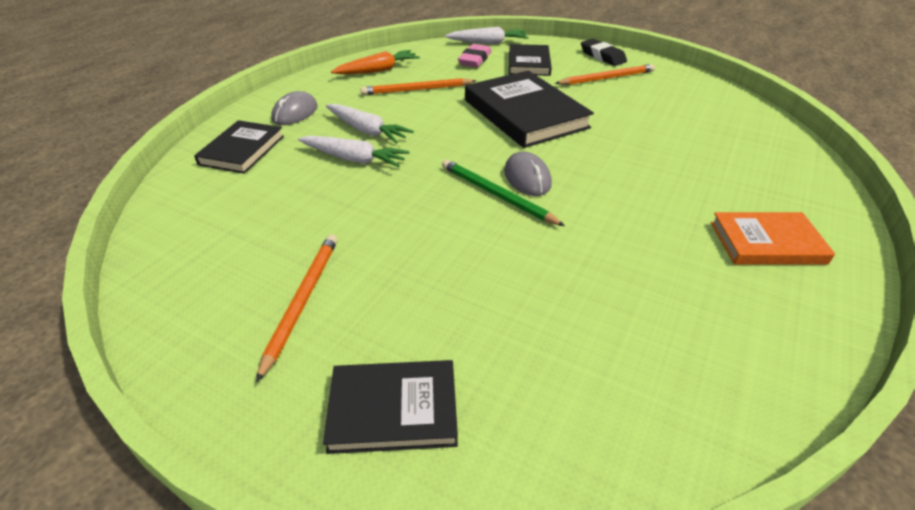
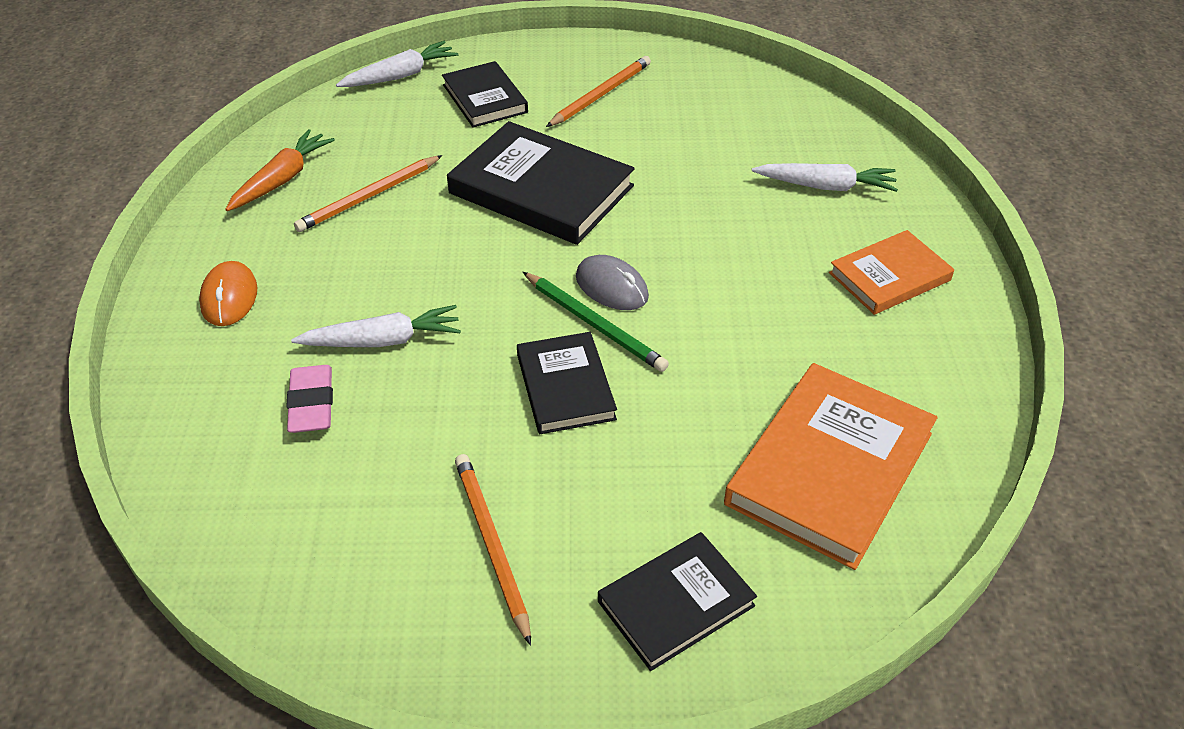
camera: 30 degrees left, 5 degrees up
black book [194,120,284,174] -> black book moved to [517,332,617,434]
grey mouse [271,91,317,125] -> orange mouse [199,261,257,326]
white carrot [326,104,414,144] -> white carrot moved to [752,163,898,192]
green pencil [442,159,565,226] -> green pencil turned 150 degrees counterclockwise [523,272,669,372]
pink eraser [458,44,491,67] -> pink eraser moved to [286,365,333,433]
black eraser [581,39,627,66] -> none
none -> orange book [724,363,938,570]

